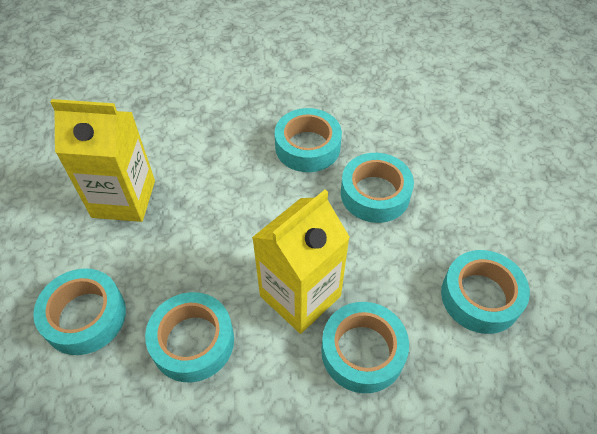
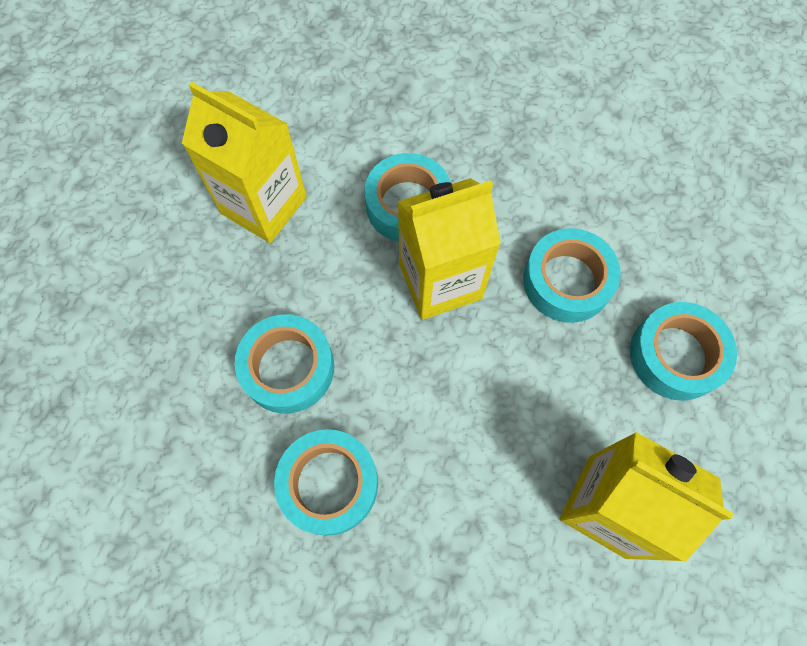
camera: 155 degrees left, 15 degrees up
turquoise tape [441,250,530,334] -> yellow carton [182,82,307,243]

